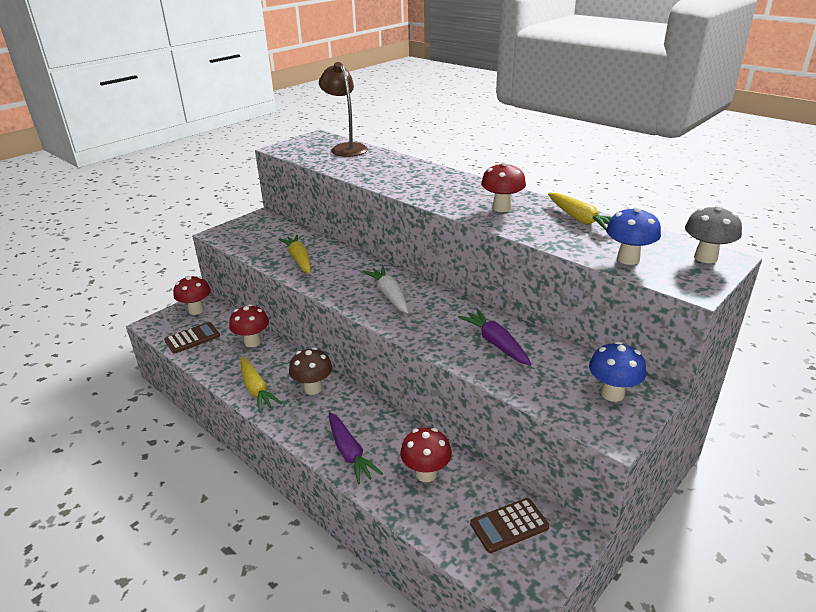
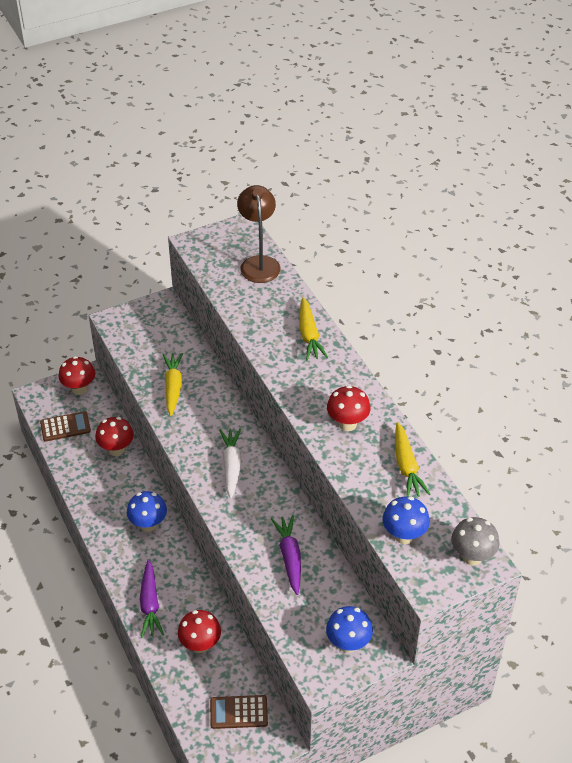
camera: 20 degrees right, 15 degrees up
yellow carrot [241,357,282,412] -> yellow carrot moved to [300,297,328,360]
brown mushroom [289,347,332,395] -> blue mushroom [127,491,167,532]

